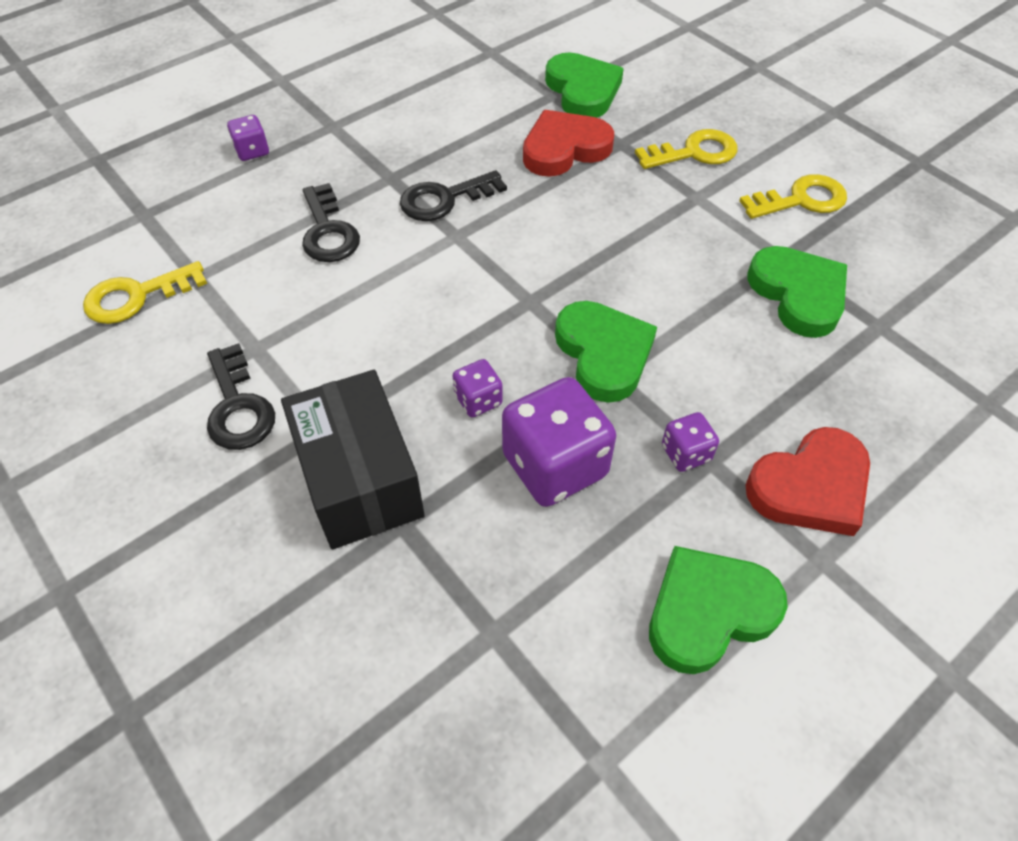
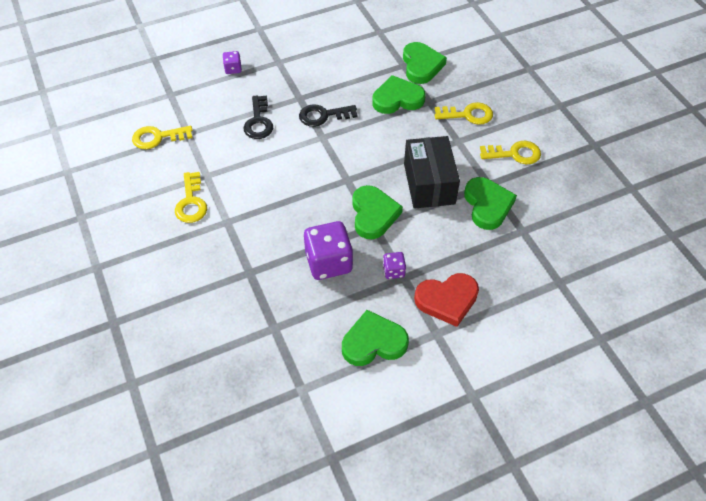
camera: 15 degrees right, 0 degrees up
black key [207,343,275,450] -> yellow key [175,172,207,223]
black box [281,370,425,549] -> black box moved to [404,136,460,209]
purple dice [453,359,503,417] -> none
red heart [523,110,614,177] -> green heart [372,75,426,114]

